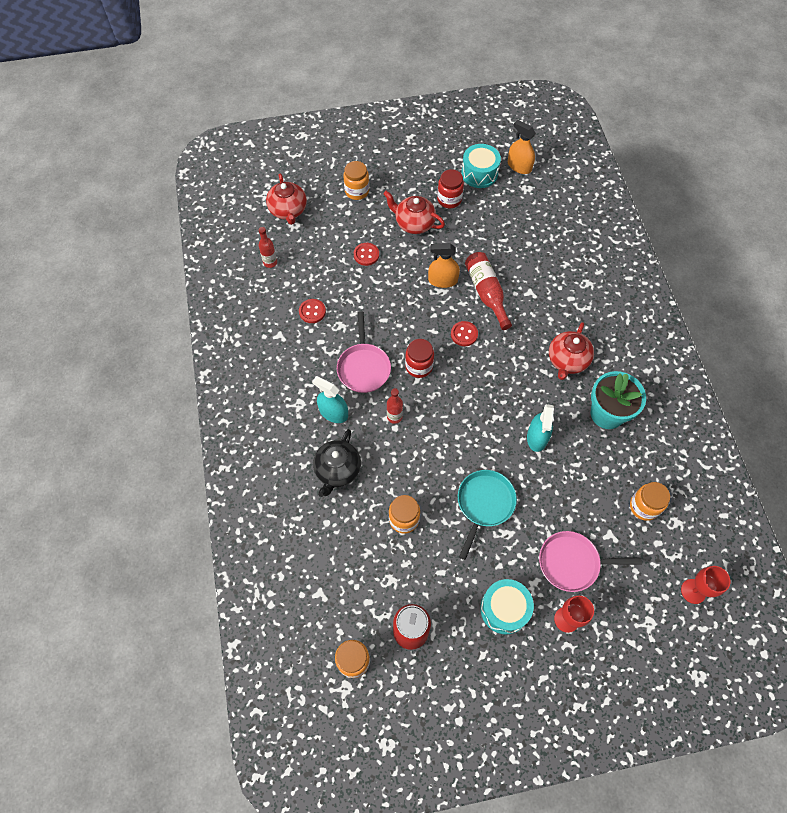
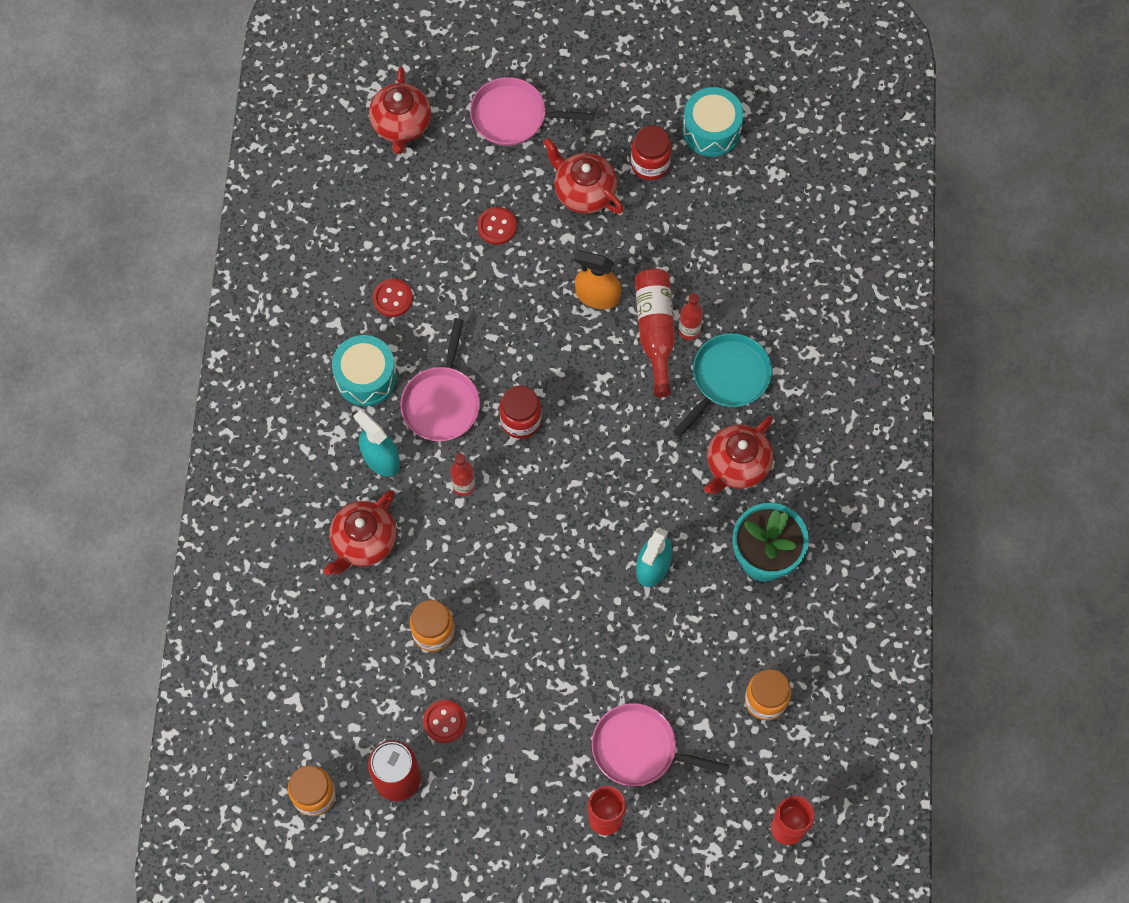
camera: 15 degrees right, 5 degrees up
red bottle [259,227,277,268] -> red bottle moved to [679,293,703,340]
black teapot [313,429,361,497] -> red teapot [324,490,396,575]
orange jar [343,161,369,200] -> pink pan [470,77,595,146]
red button [451,321,478,346] -> red button moved to [423,700,466,743]
turquoise pan [458,470,517,560] -> turquoise pan moved to [673,333,772,437]
turquoise drum [480,579,534,635] -> turquoise drum moved to [332,335,397,406]
orange spray bottle [508,120,536,174] -> none

